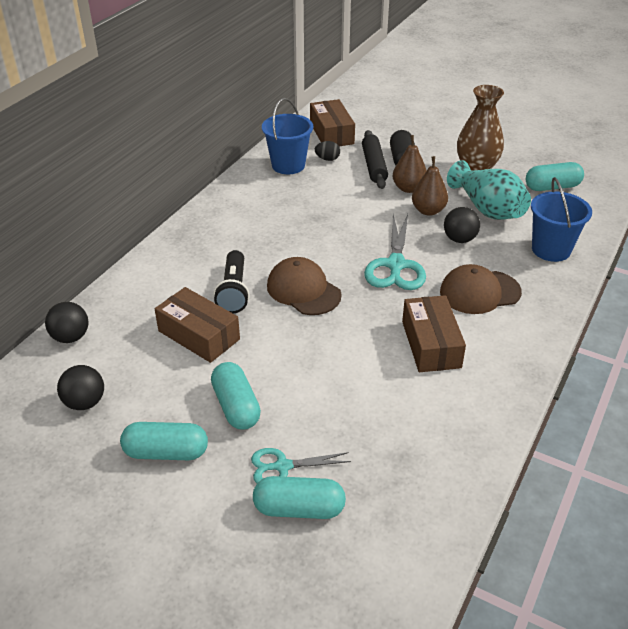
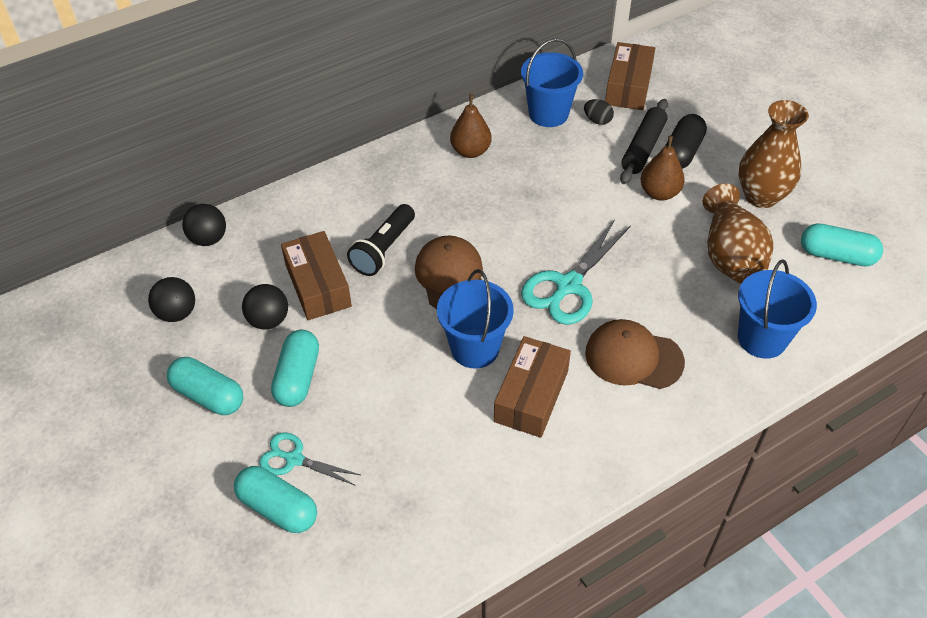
camera: 30 degrees right, 10 degrees up
brown pear [412,156,448,216] -> brown pear moved to [450,94,492,158]
black ball [444,207,480,243] -> black ball moved to [242,284,288,330]
turquoise vase [447,160,531,220] -> brown vase [703,184,773,284]
none -> blue bucket [437,269,514,369]

